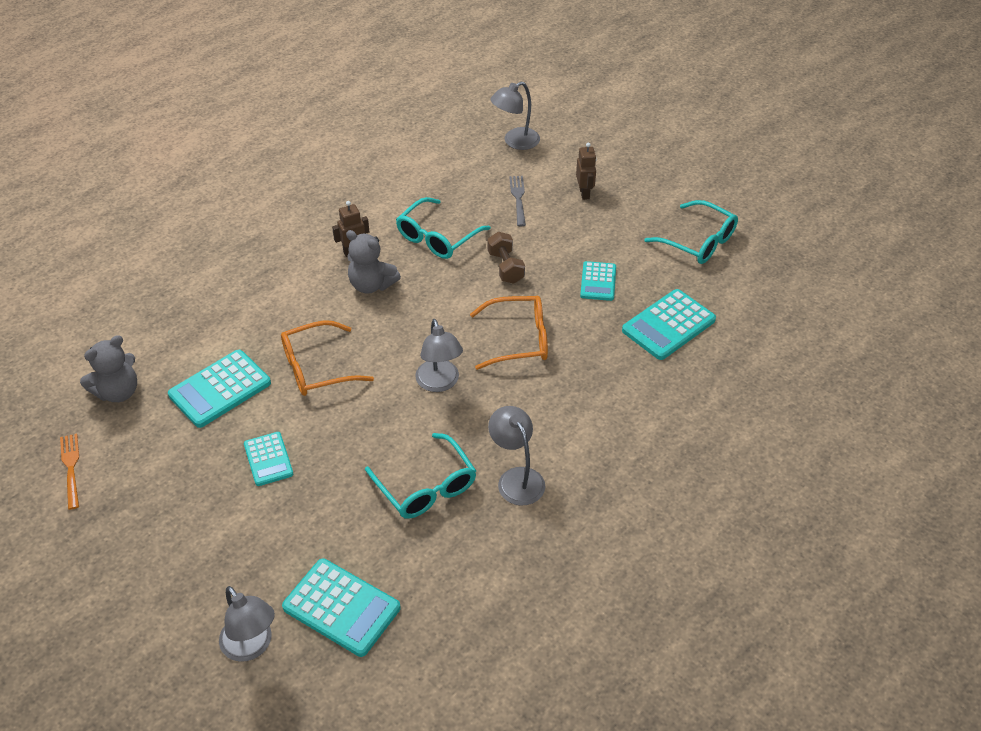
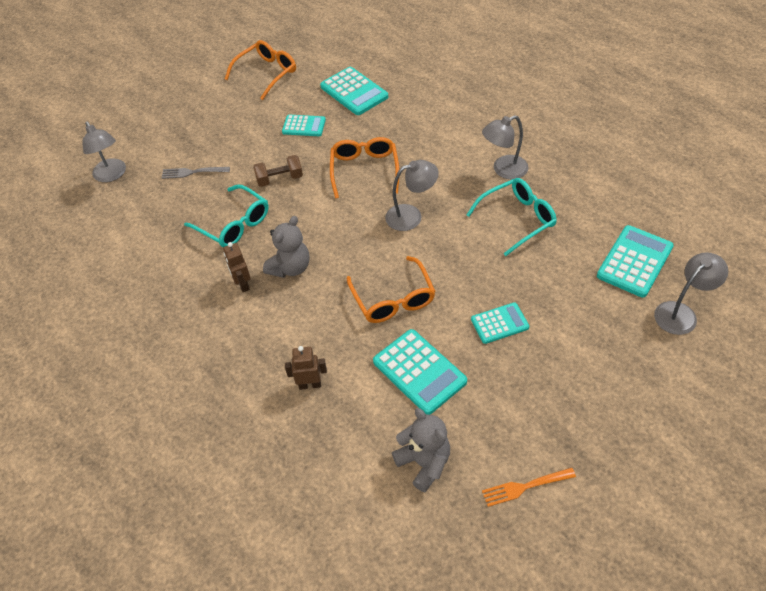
camera: 85 degrees left, 5 degrees up
brown robot [576,143,596,200] -> brown robot moved to [285,346,327,390]
turquoise glasses [644,200,738,264] -> orange glasses [225,40,296,100]

